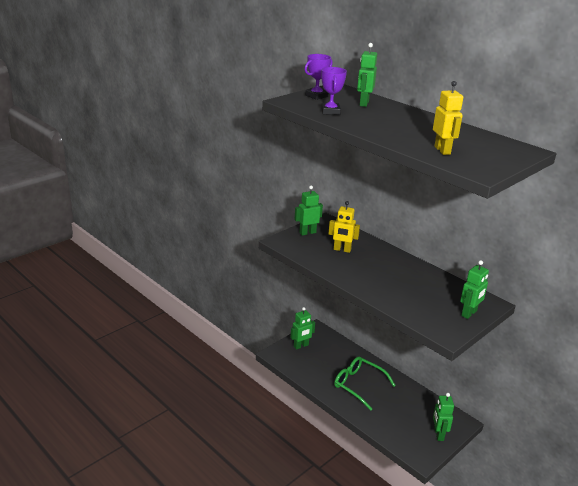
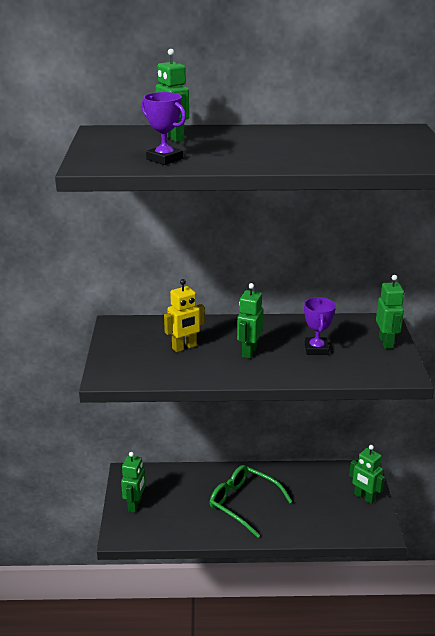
camera: 45 degrees left, 0 degrees up
green robot [295,186,323,236] -> green robot moved to [237,283,264,359]
purple trophy [305,54,333,100] -> purple trophy moved to [304,297,336,355]
green glasses [334,357,396,411] -> green glasses turned 45 degrees clockwise [209,465,293,538]
yellow robot [433,81,463,155] -> none

